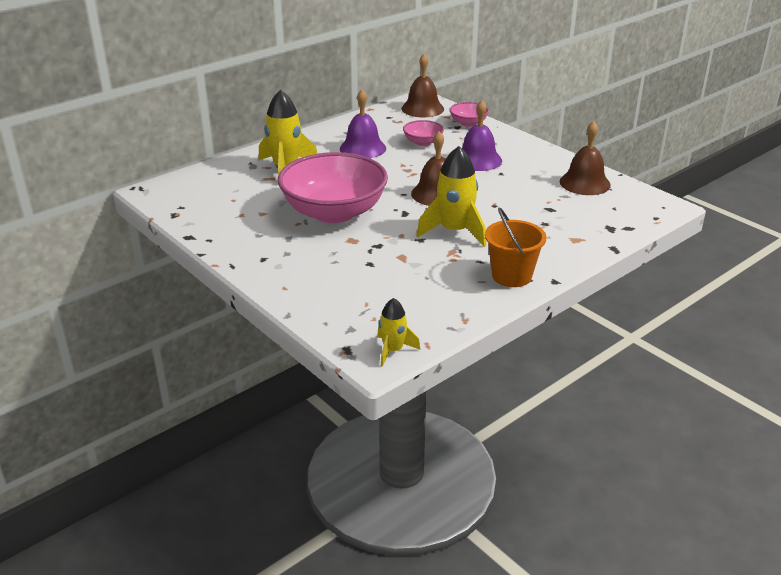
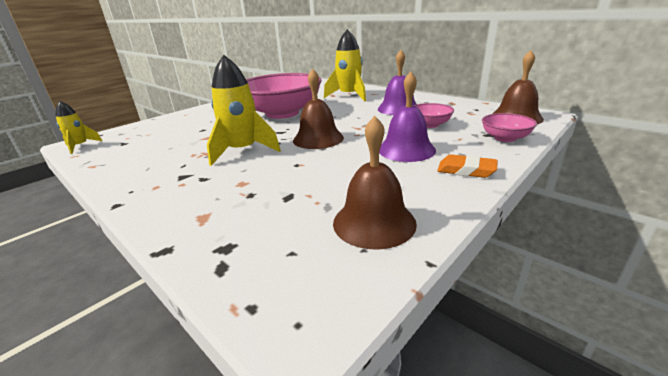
camera: 85 degrees right, 5 degrees down
orange bucket [485,207,547,287] -> none
none -> orange eraser [437,154,497,178]

